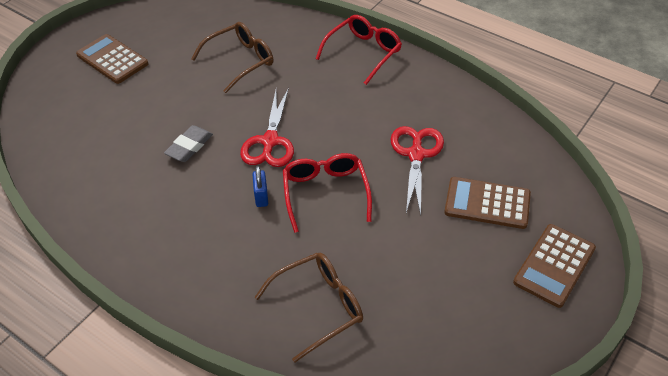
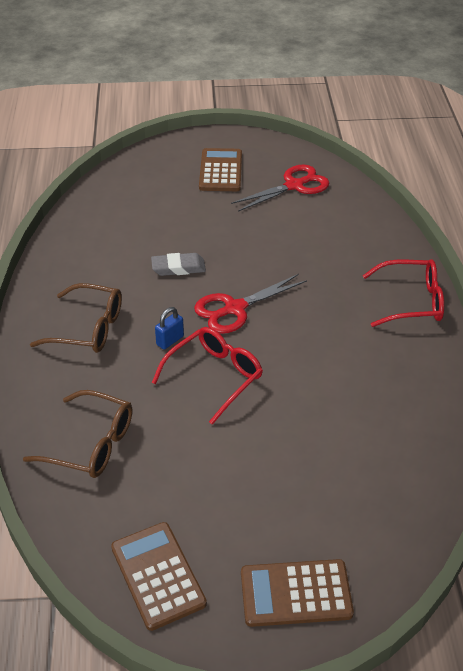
camera: 50 degrees right, 5 degrees down
brown glasses [191,22,273,93] -> brown glasses moved to [30,283,122,353]
red scissors [391,126,444,215] -> red scissors moved to [231,164,329,212]
brown calculator [444,177,531,229] -> brown calculator moved to [111,522,207,631]

